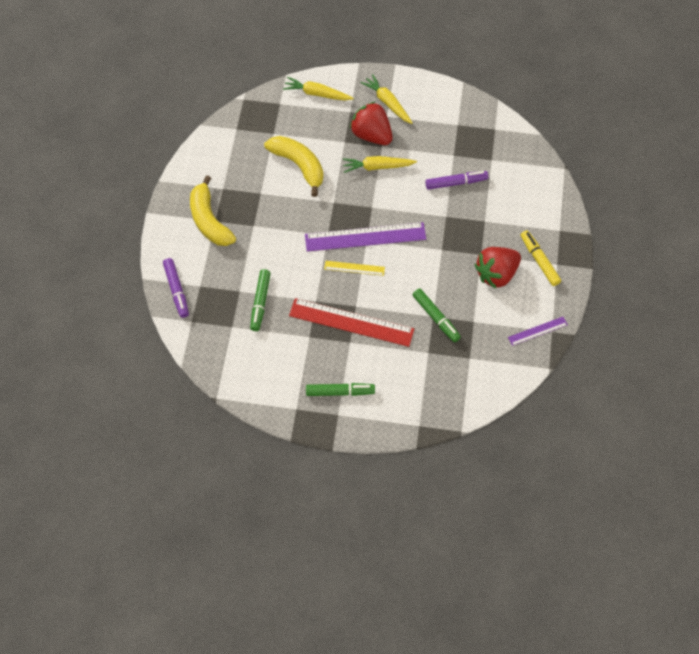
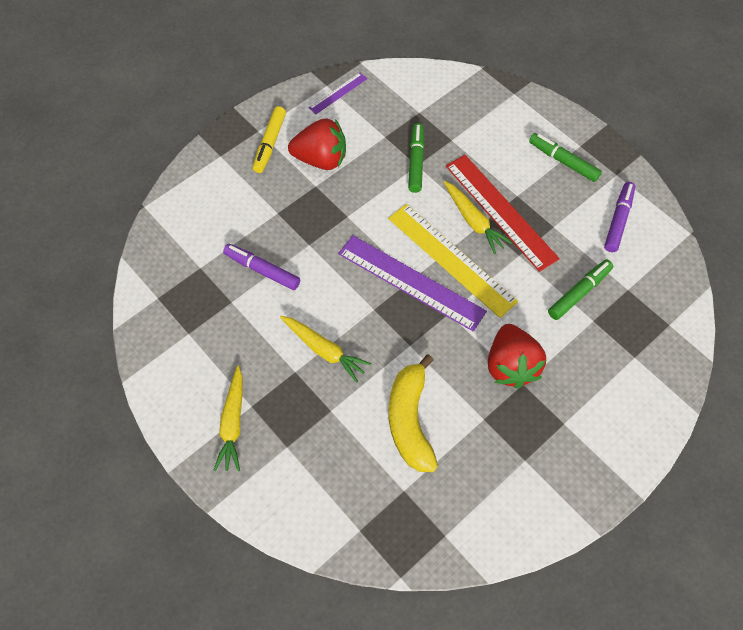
camera: 140 degrees left, 0 degrees up
purple marker [163,258,189,318] -> purple marker moved to [604,182,635,252]
yellow banana [190,175,236,246] -> none
yellow carrot [283,77,354,101] -> yellow carrot moved to [444,181,512,254]
yellow ruler [324,261,385,276] -> yellow ruler [388,204,518,318], size x2.03
red strawberry [350,101,393,145] -> red strawberry moved to [488,324,546,388]
purple ruler [508,317,568,346] -> purple ruler turned 60 degrees counterclockwise [308,73,367,114]

